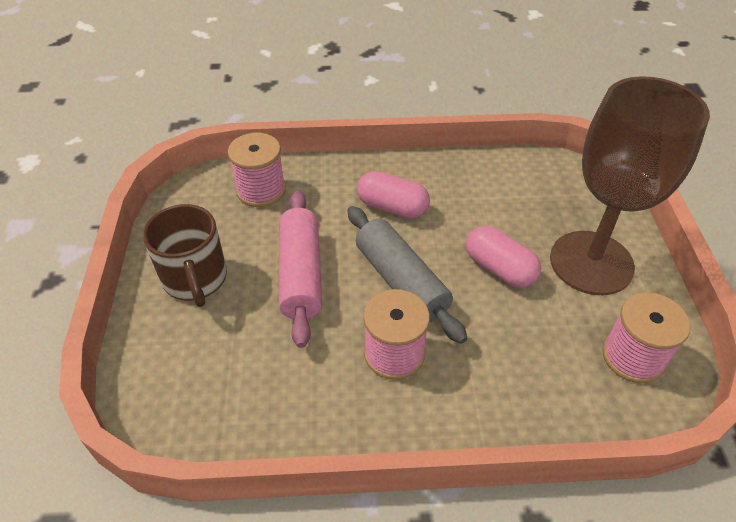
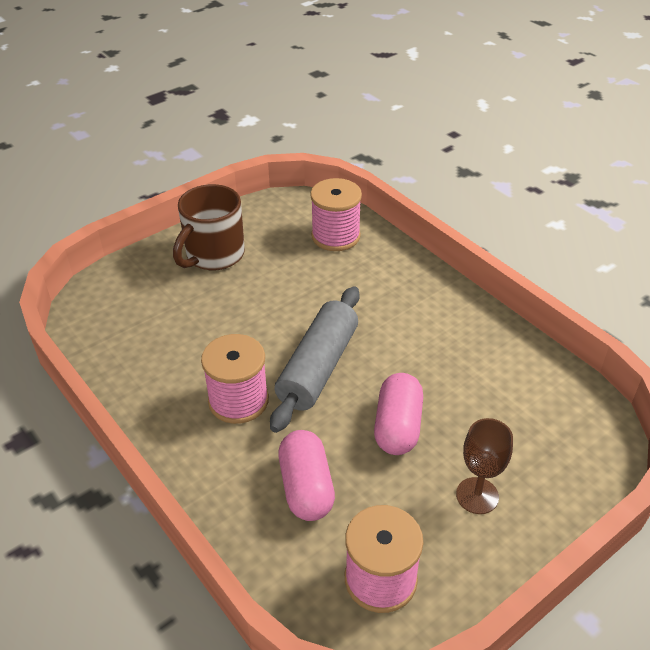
camera: 55 degrees right, 5 degrees down
pink rolling pin [279,191,322,348] -> none
pink capsule [357,171,430,219] -> pink capsule moved to [278,430,335,521]
brown goblet [550,76,710,295] -> brown goblet [456,418,513,514], size x0.42

